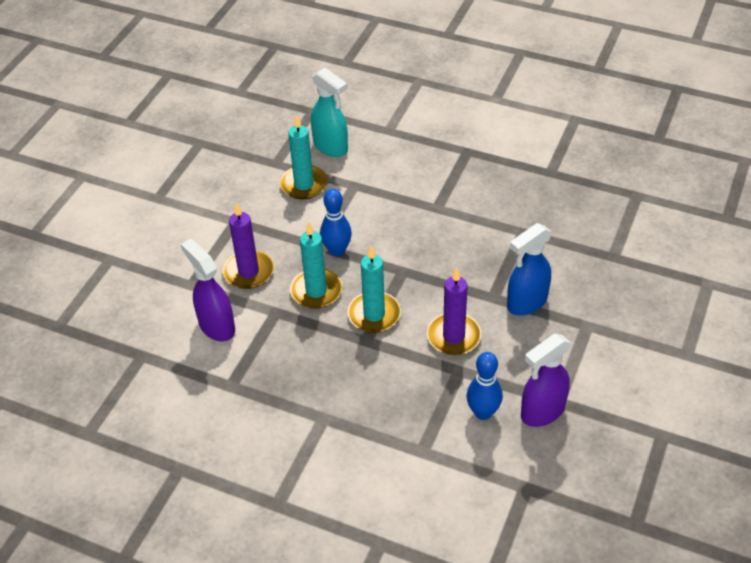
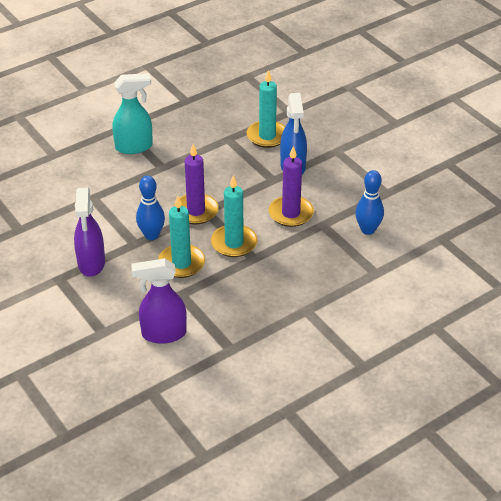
camera: 60 degrees left, 5 degrees down
purple candle [222,202,274,289] -> purple candle moved to [174,144,219,225]
turquoise candle [280,114,328,199] -> turquoise candle moved to [247,70,285,148]
turquoise spray bottle [311,68,348,157] -> turquoise spray bottle moved to [112,73,153,154]
purple spray bottle [521,333,571,427] -> purple spray bottle moved to [74,188,105,277]

